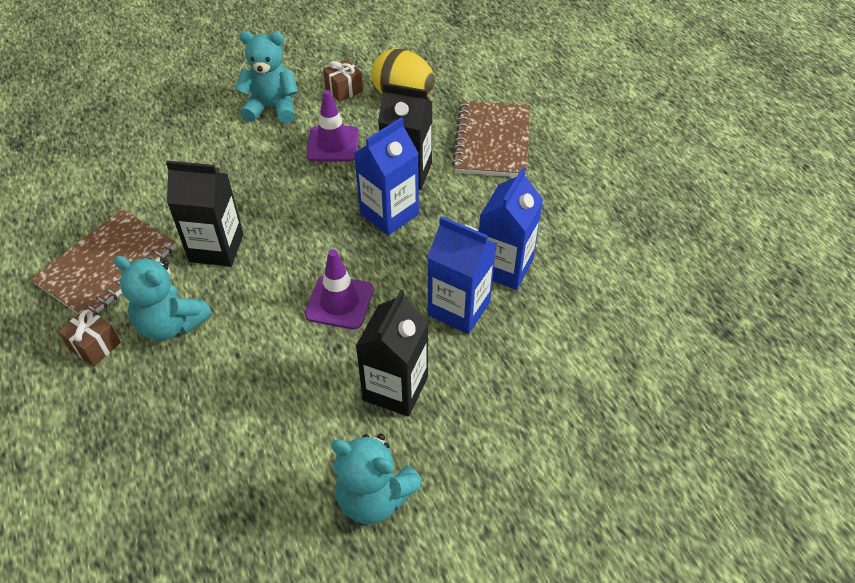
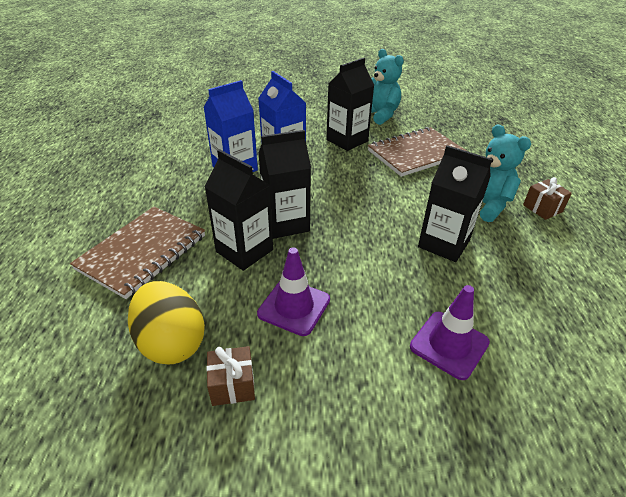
camera: 155 degrees left, 10 degrees down
brown notebook [31,209,176,315] -> brown notebook moved to [368,127,467,177]
turquoise teddy bear [235,31,298,123] -> none
purple traffic cone [305,249,374,329] -> purple traffic cone moved to [410,285,490,380]
blue carton [354,118,419,235] -> black carton [258,130,311,239]

